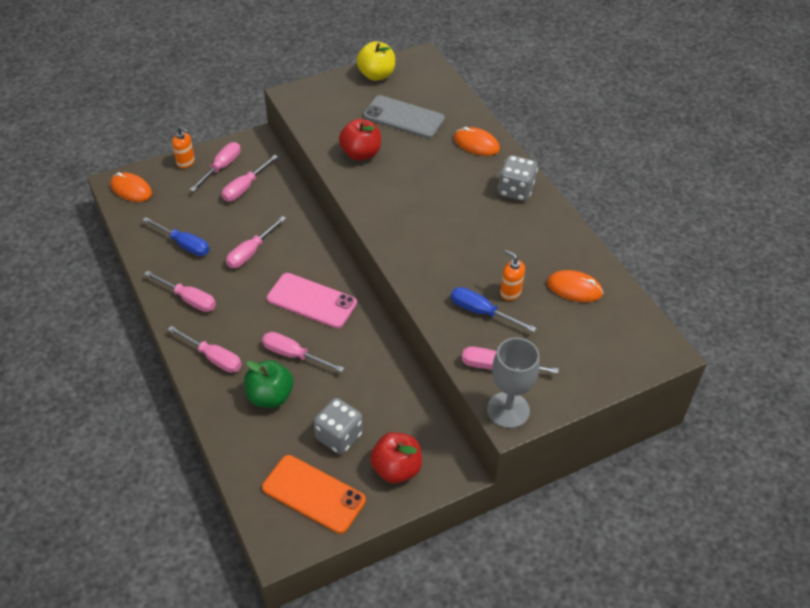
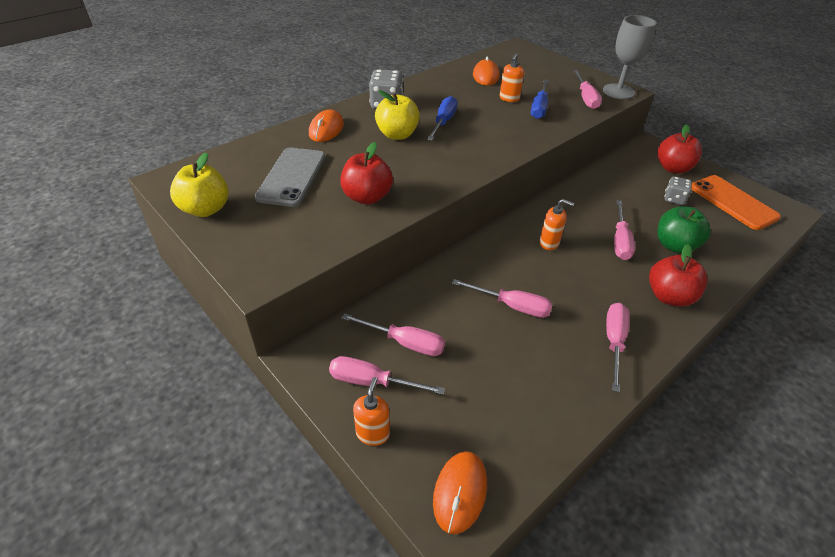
camera: 105 degrees left, 5 degrees down
blue screwdriver [143,217,210,256] -> blue screwdriver moved to [427,96,458,141]
pink screwdriver [167,326,242,373] -> red apple [649,244,707,307]
orange phone [262,455,366,534] -> orange phone turned 45 degrees counterclockwise [692,175,781,230]
pink phone [267,273,357,328] -> orange soap dispenser [540,199,574,250]
grey dice [314,398,363,454] -> grey dice [664,177,692,205], size x0.64
none -> yellow apple [375,90,420,140]

